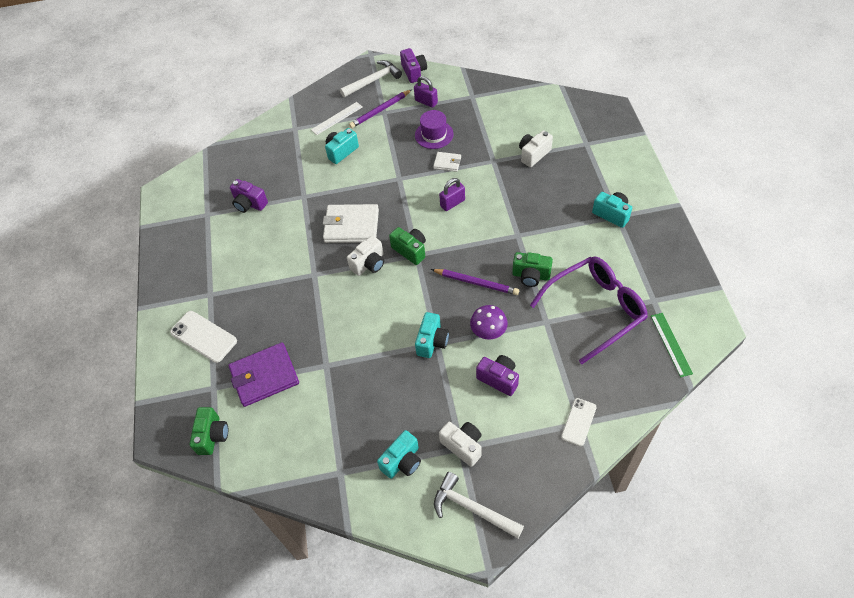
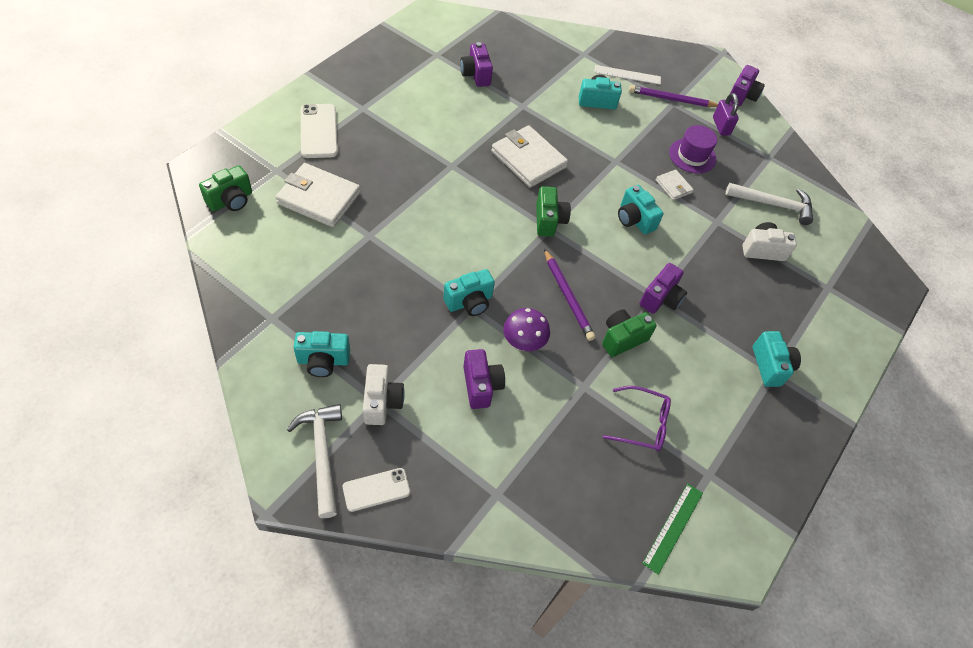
camera: 35 degrees right, 0 degrees up
purple wallet [229,342,299,407] -> white wallet [275,163,361,227]
white hammer [340,60,402,97] -> white hammer moved to [726,183,813,225]
white camera [347,236,384,276] -> none
purple padlock [439,178,465,211] -> turquoise camera [618,185,664,234]
green camera [512,252,553,287] -> green camera turned 90 degrees clockwise [602,309,657,357]
purple glasses [530,256,648,364] -> purple glasses [603,386,671,452], size x0.53
white phone [561,398,596,446] -> white phone moved to [343,468,410,512]
none -> purple camera [640,263,687,314]

